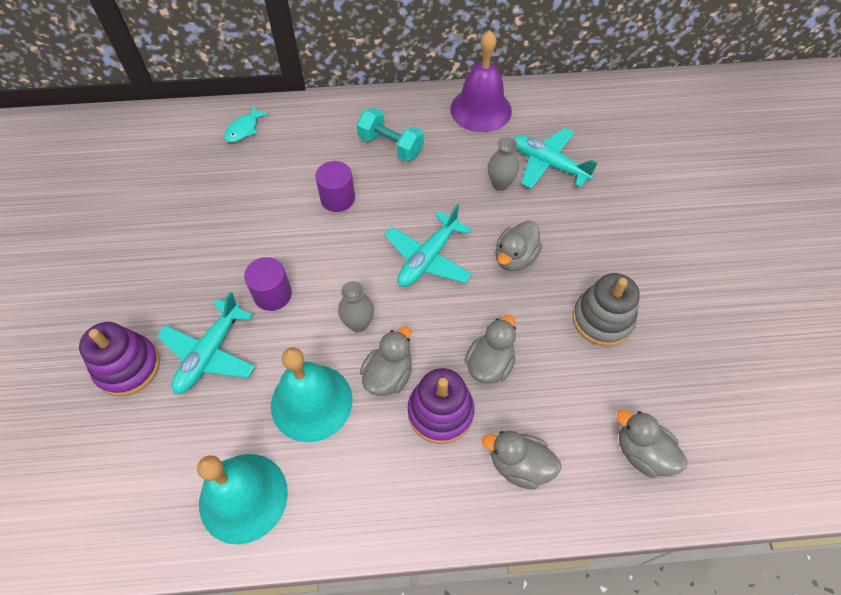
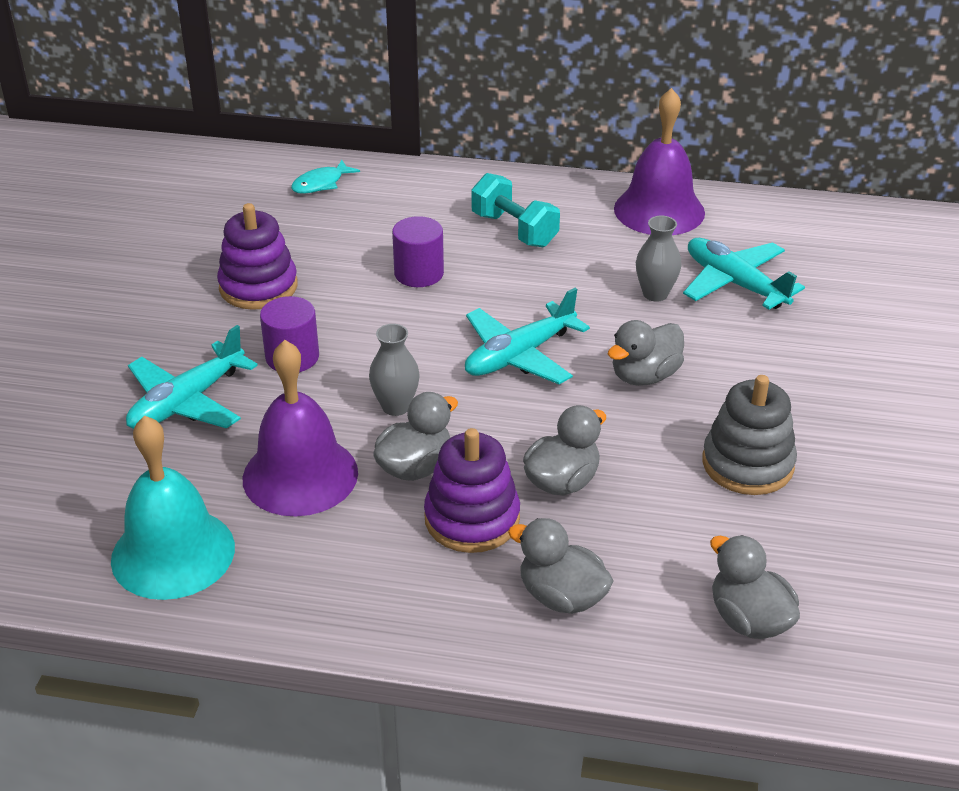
camera: 15 degrees right, 20 degrees down
purple stacking toy [79,322,160,397] -> purple stacking toy moved to [217,203,298,310]
turquoise bell [271,347,353,442] -> purple bell [243,340,358,516]

